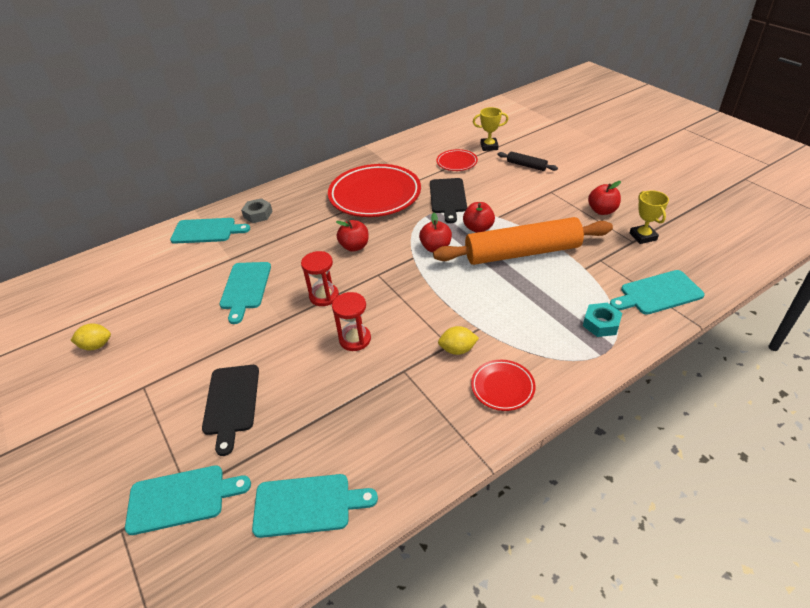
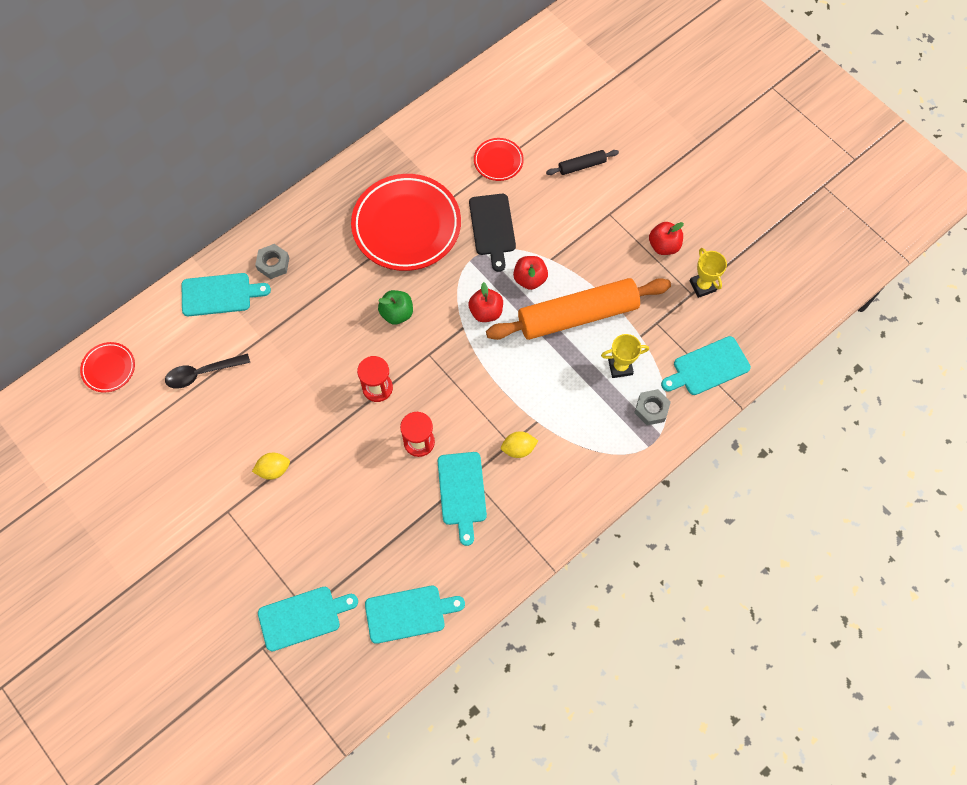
camera: 10 degrees left, 25 degrees up
yellow lemon [71,323,111,350] -> yellow lemon moved to [252,453,290,480]
black cutting board [202,365,259,456] -> none
turquoise cutting board [219,262,271,324] -> turquoise cutting board moved to [438,452,487,546]
red apple [336,220,368,252] -> green apple [378,290,413,325]
red plate [471,360,536,411] -> red plate moved to [80,342,135,393]
yellow trophy [473,107,509,151] -> yellow trophy moved to [601,334,649,378]
black rolling pin [498,151,558,171] -> black rolling pin turned 45 degrees counterclockwise [546,150,619,175]
turquoise nut [583,303,622,337] -> grey nut [634,389,671,425]
none -> black spoon [165,353,250,389]

